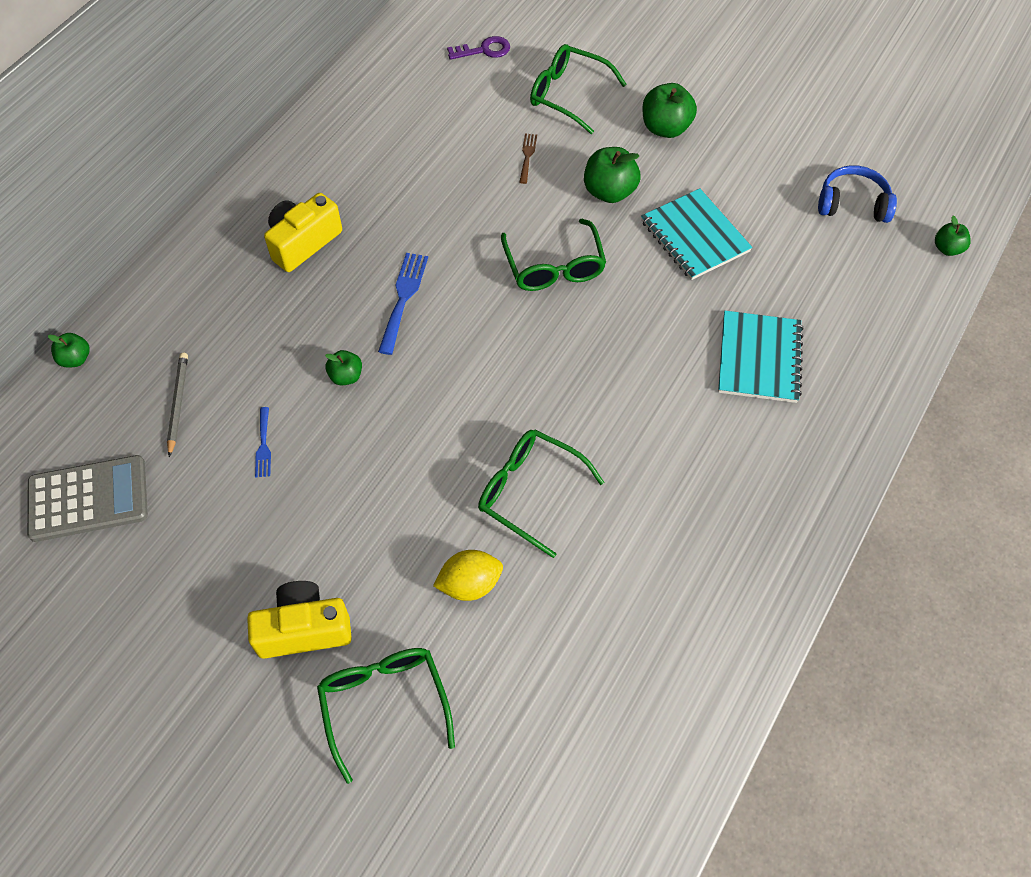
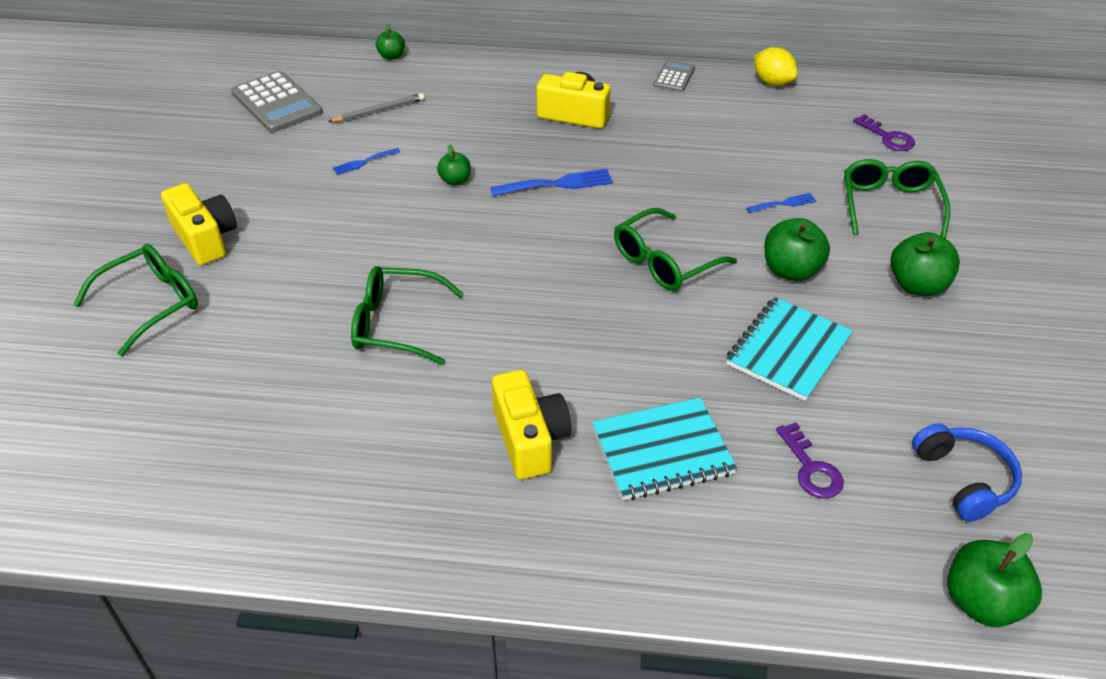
camera: 65 degrees right, 15 degrees down
yellow lemon [433,550,503,601] -> yellow lemon moved to [754,47,798,86]
green glasses [478,429,604,558] -> green glasses turned 90 degrees counterclockwise [351,266,464,365]
brown fork [519,134,537,184] -> blue fork [746,193,817,213]
green apple [935,216,971,256] -> green apple [947,533,1042,627], size x1.72
none -> yellow camera [492,370,571,479]
none -> grey calculator [653,60,695,92]
none -> purple key [776,422,844,498]

